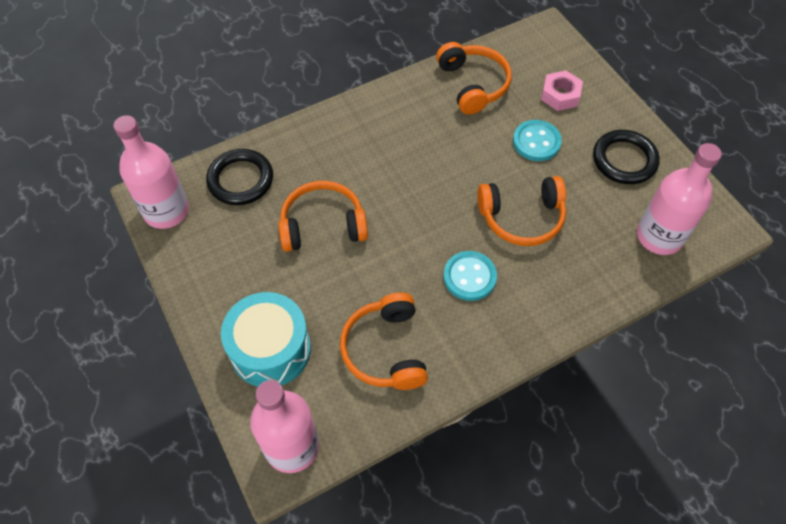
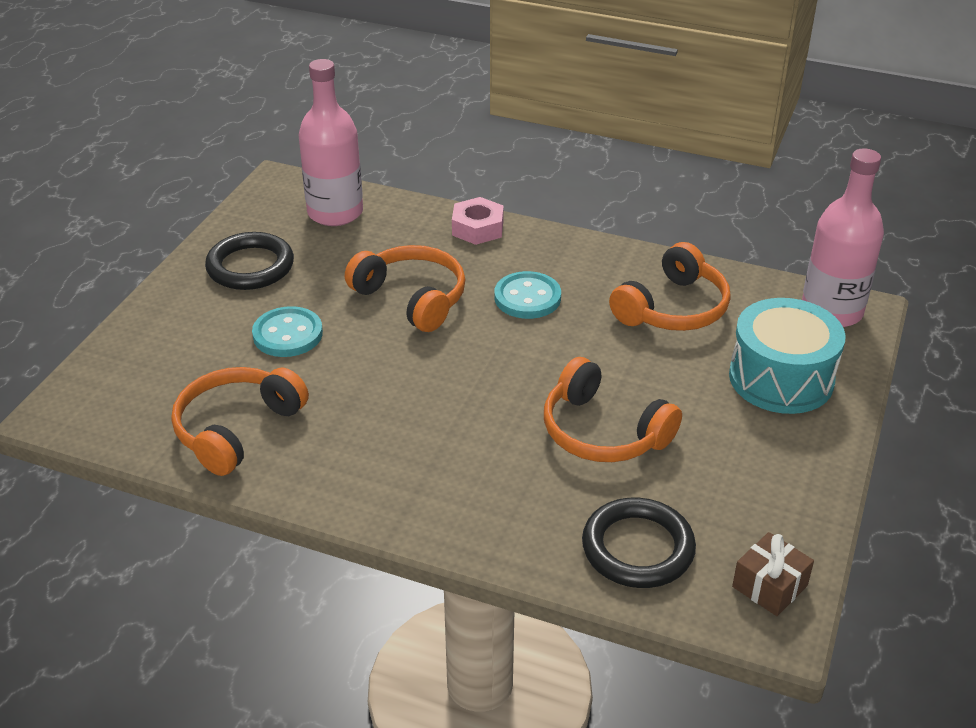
camera: 130 degrees left, 20 degrees down
pink bottle [113,115,189,229] -> brown gift [732,532,814,616]
pink nut [541,70,583,111] -> pink nut moved to [452,197,504,245]

